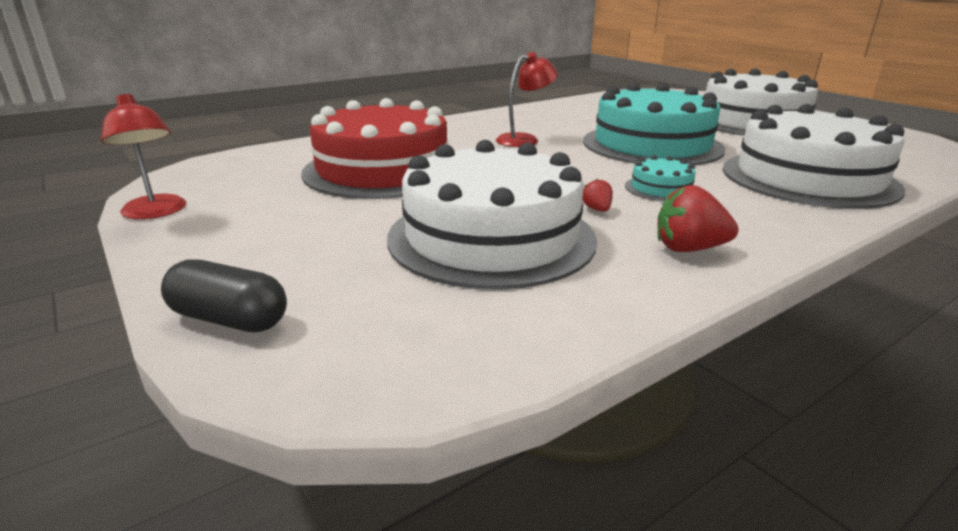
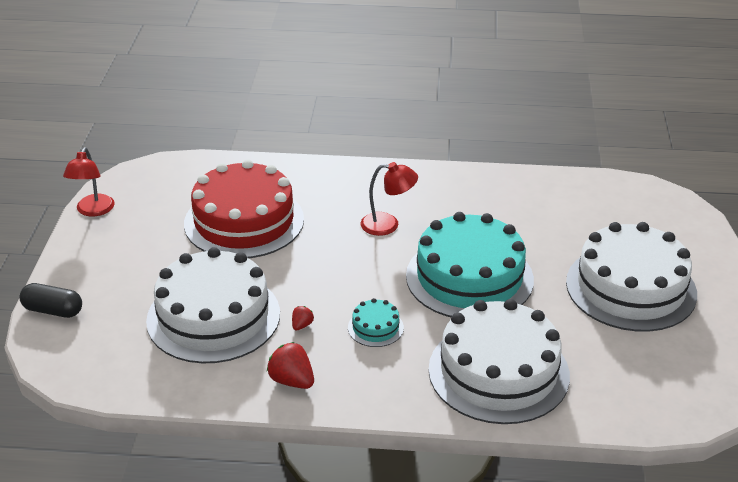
camera: 40 degrees right, 10 degrees up
black capsule [161,259,287,332] -> black capsule turned 45 degrees counterclockwise [20,283,82,318]

